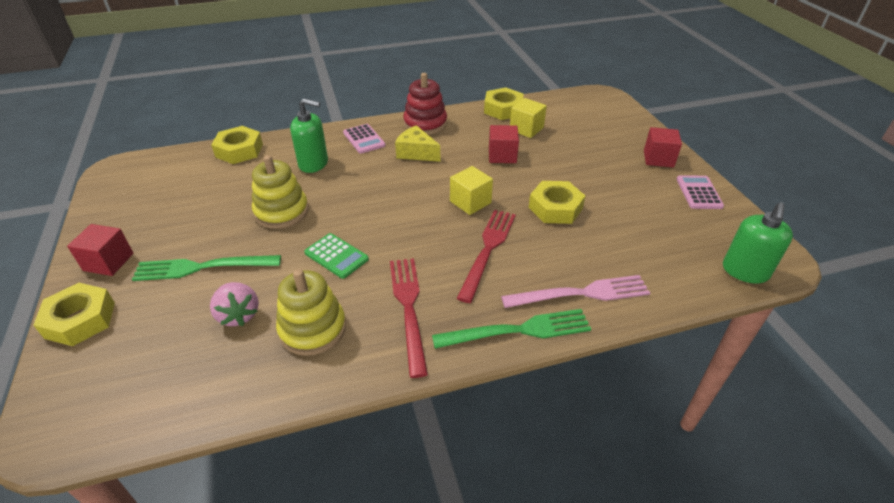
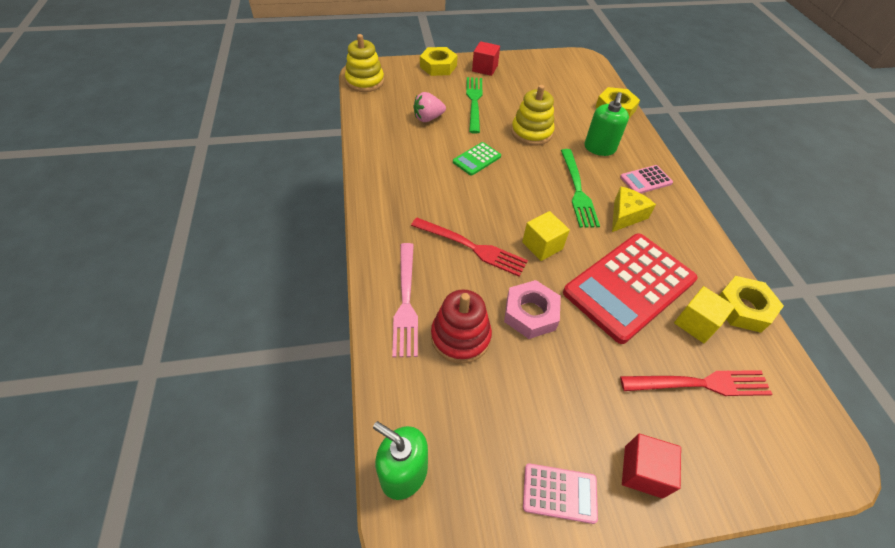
camera: 95 degrees right, 10 degrees up
yellow stacking toy [276,269,346,356] -> yellow stacking toy moved to [345,34,384,92]
red fork [390,258,428,378] -> red fork moved to [620,370,772,396]
red stacking toy [403,73,447,135] -> red stacking toy moved to [431,289,492,364]
green fork [432,309,591,349] -> green fork moved to [561,149,600,228]
red cube [489,125,519,163] -> red calculator [563,233,698,344]
yellow nut [529,181,585,224] -> pink nut [504,280,561,339]

